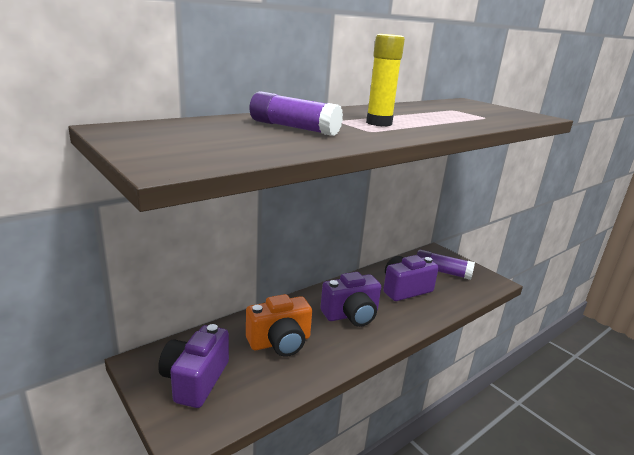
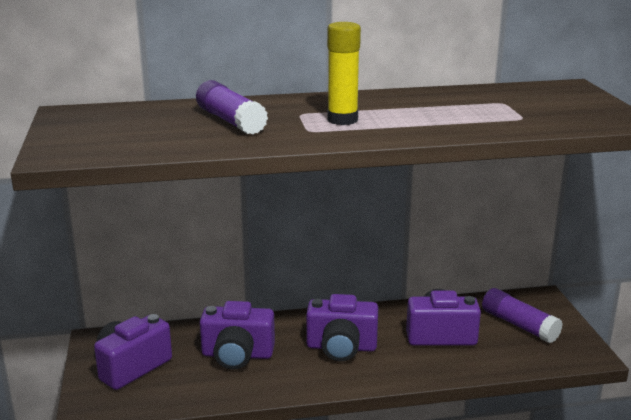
camera: 30 degrees right, 0 degrees up
orange camera [246,294,312,357] -> purple camera [200,301,275,369]

